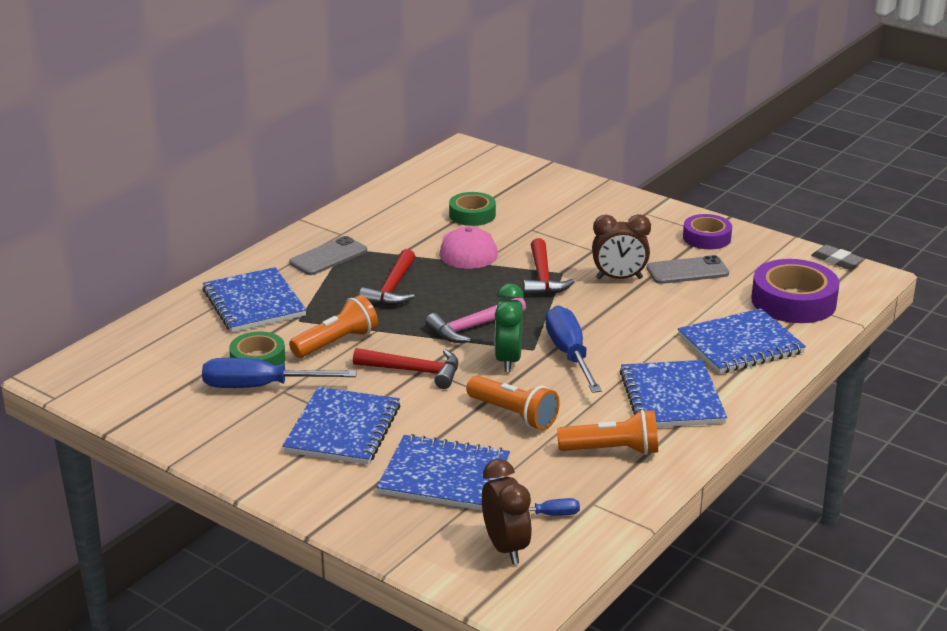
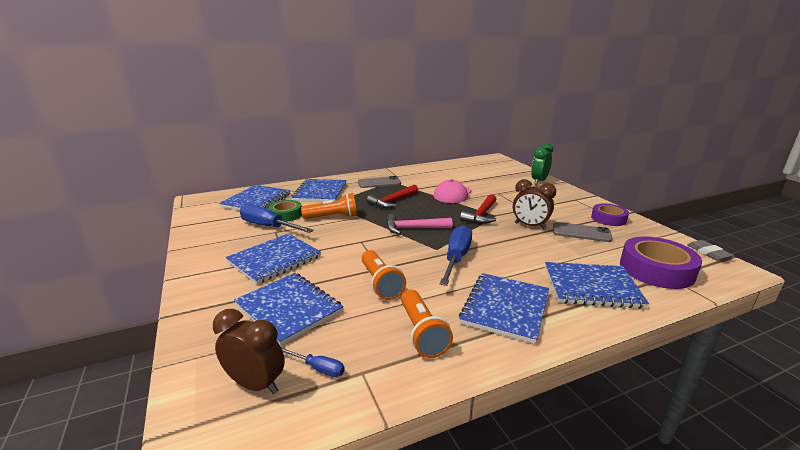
camera: 30 degrees right, 5 degrees down
red hammer [353,348,458,389] -> none
green tape [449,192,496,226] -> none
brown clock [482,459,532,564] -> brown clock turned 75 degrees counterclockwise [213,309,285,394]
green clock [495,283,524,372] -> green clock moved to [531,143,553,185]
orange flashlight [557,409,658,455] -> orange flashlight turned 45 degrees clockwise [401,290,453,358]
none -> blue notebook [219,185,291,210]

